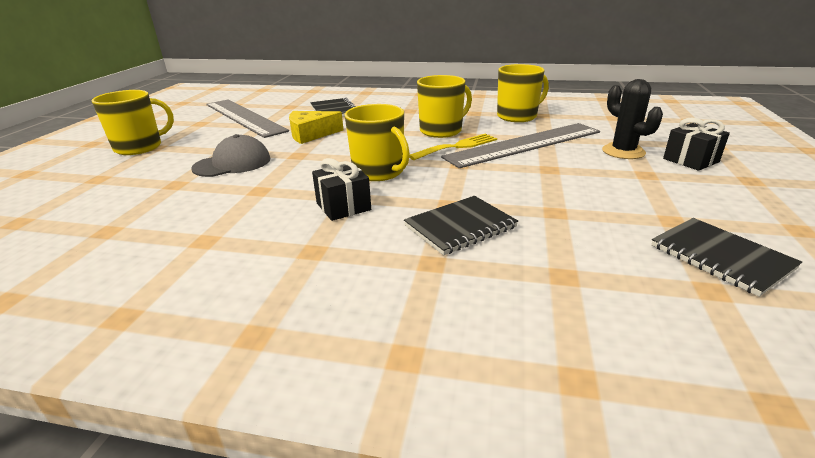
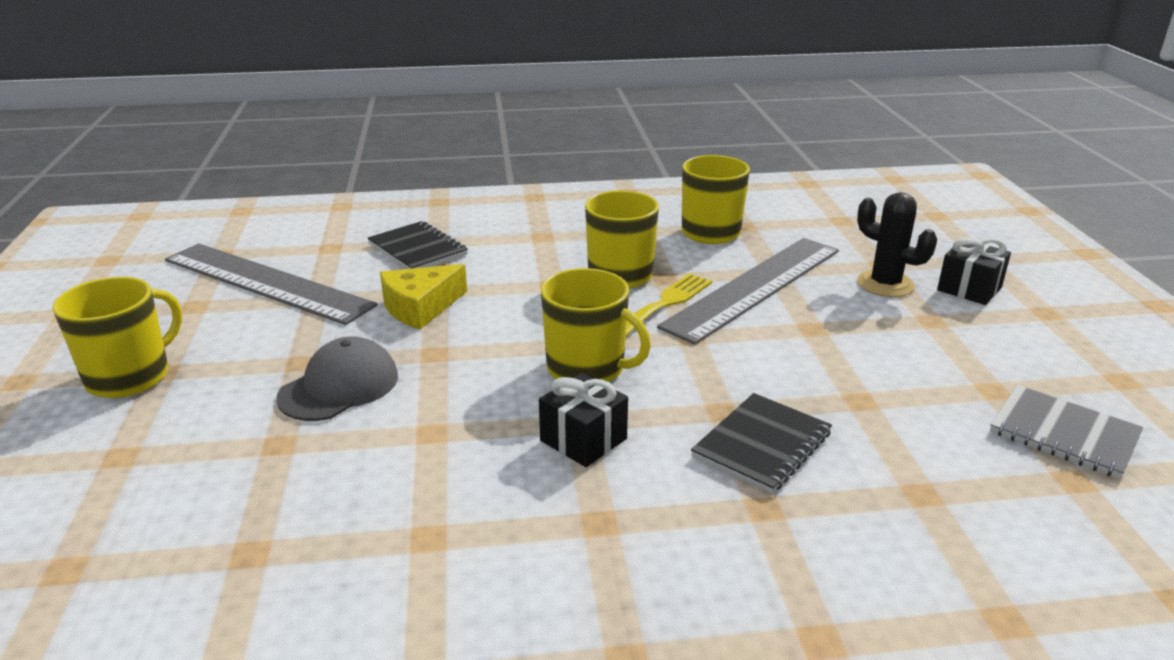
camera: 20 degrees left, 0 degrees up
black notebook [651,218,802,297] -> grey notebook [990,385,1143,479]

